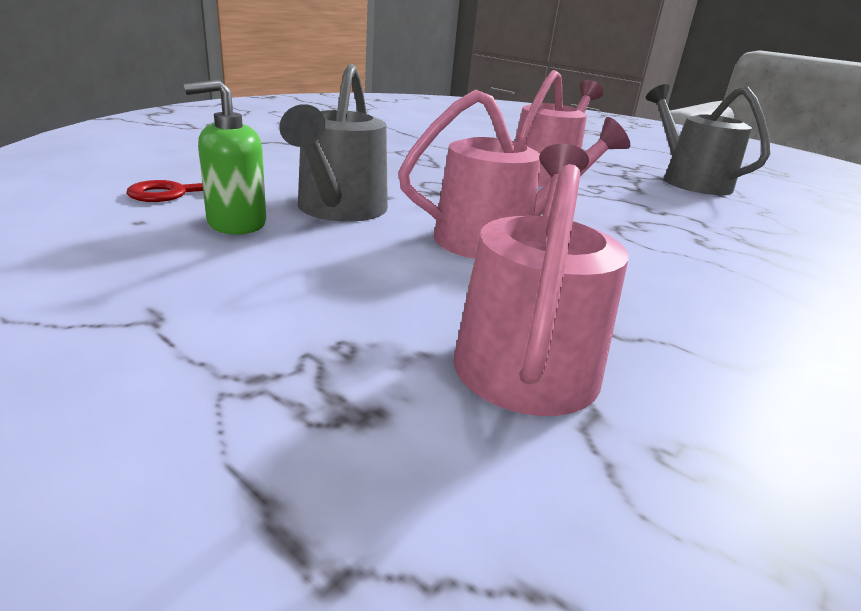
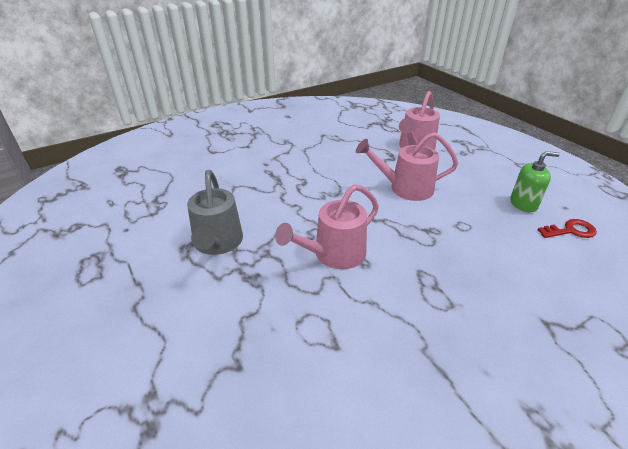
camera: 160 degrees left, 10 degrees up
grey watering can [279,64,388,222] -> none

